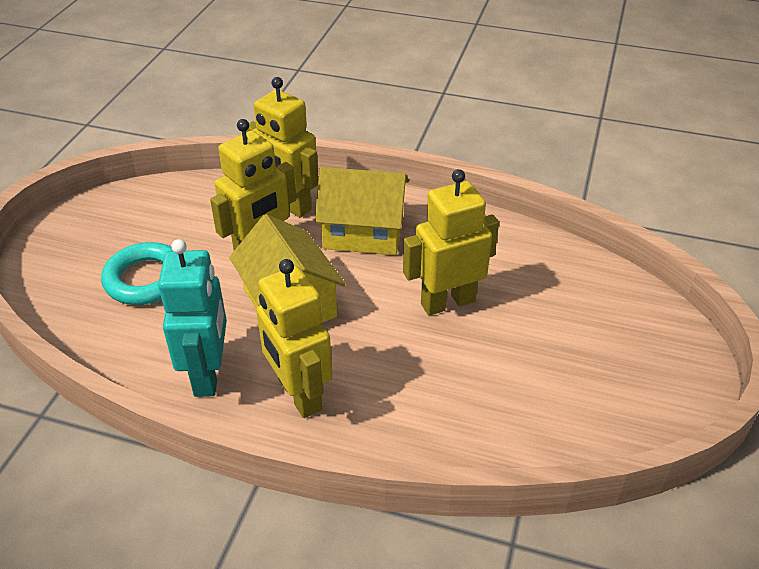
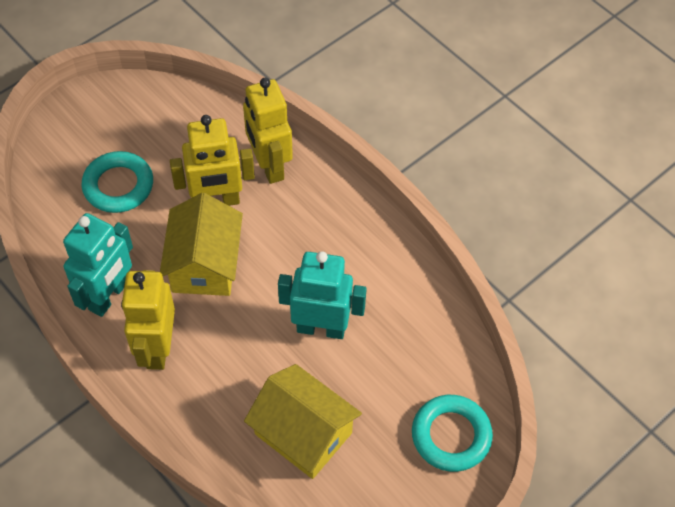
camera: 30 degrees right, 15 degrees up
yellow house [315,167,409,255] -> yellow house moved to [244,364,362,479]
yellow robot [403,169,499,316] -> turquoise robot [278,251,367,339]
none -> turquoise ring [412,395,493,472]

